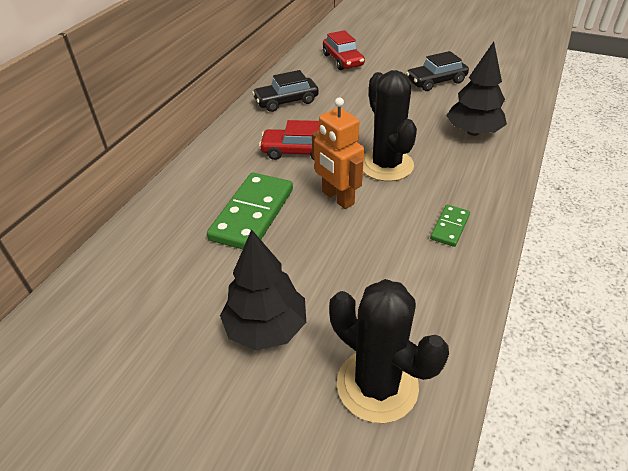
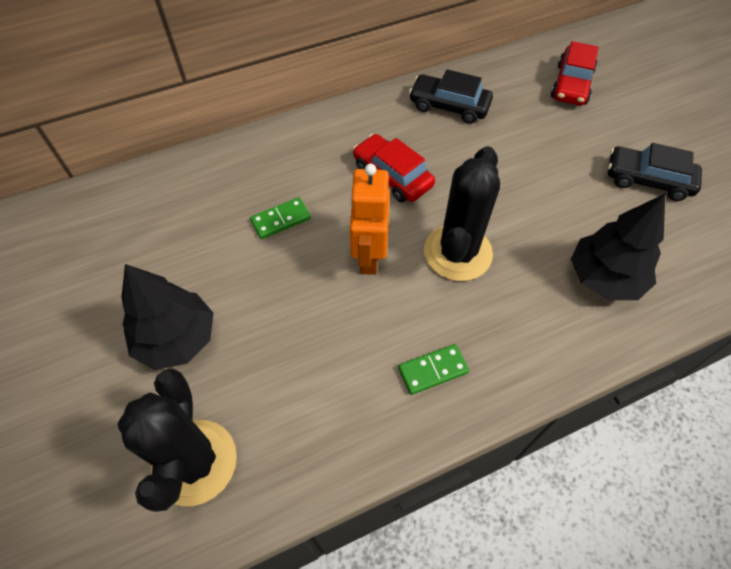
camera: 40 degrees right, 15 degrees up
green domino [207,173,293,249] -> green domino [250,197,311,239], size x0.50

